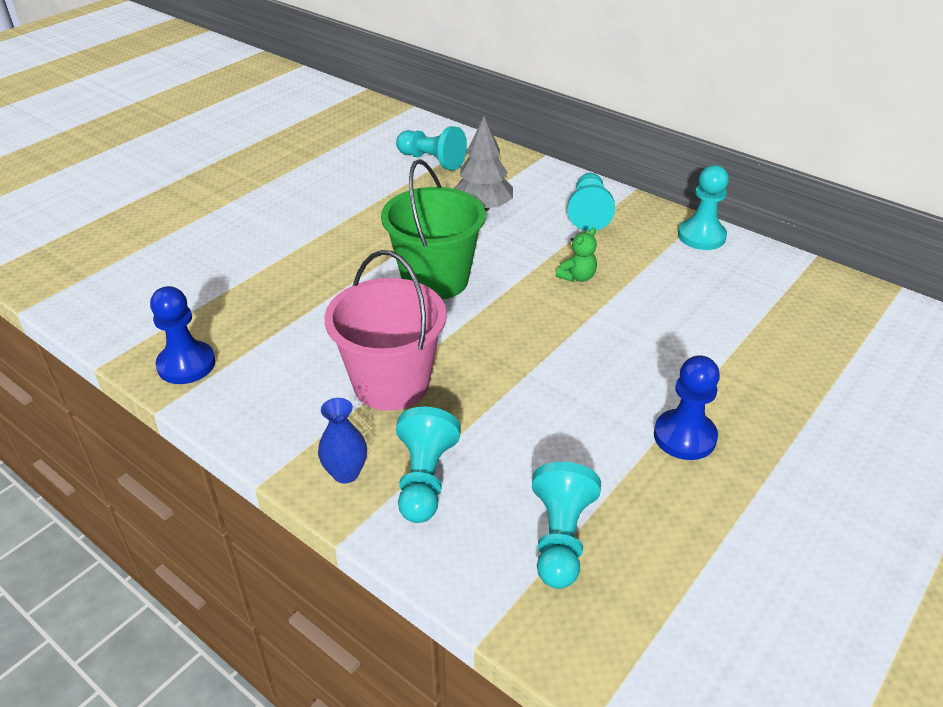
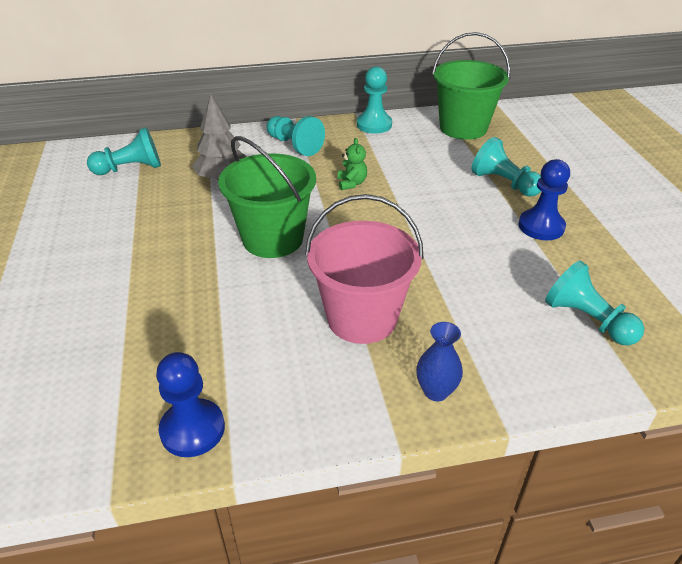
camera: 50 degrees left, 0 degrees up
turquoise pawn [396,407,461,523] -> turquoise pawn moved to [472,137,541,197]
none -> green bucket [432,32,510,140]

